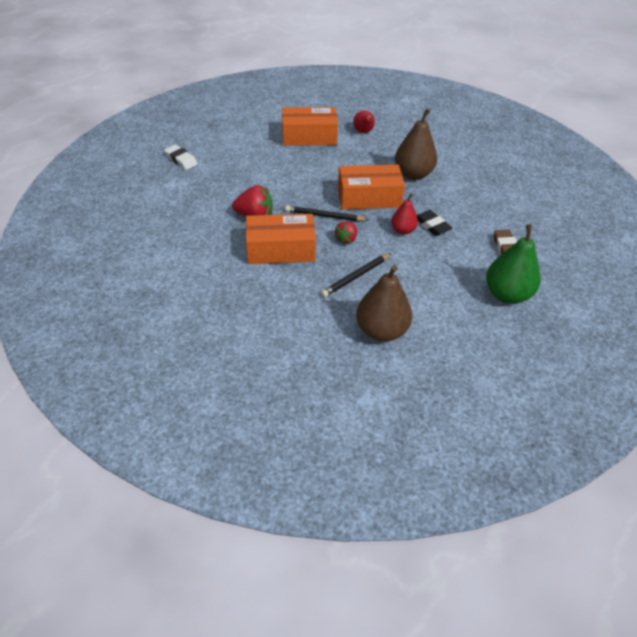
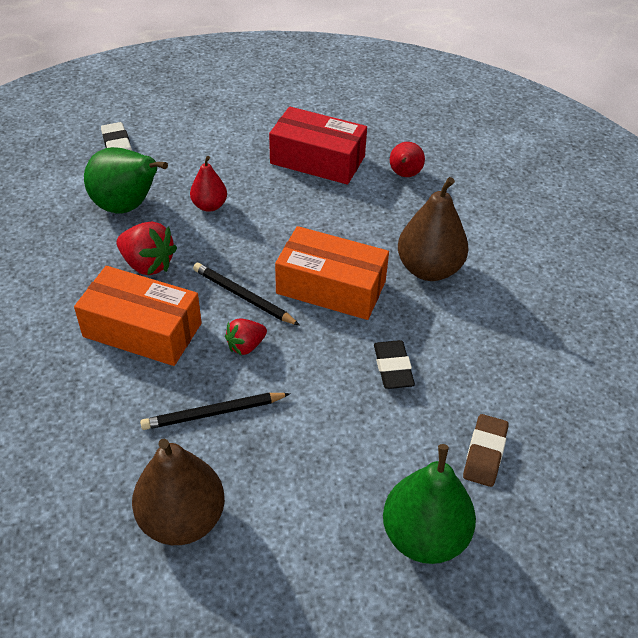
camera: 25 degrees right, 0 degrees up
orange box [282,107,338,146] -> red box [269,107,367,185]
red pear [391,194,418,234] -> red pear moved to [190,156,227,212]
none -> green pear [84,147,168,214]

